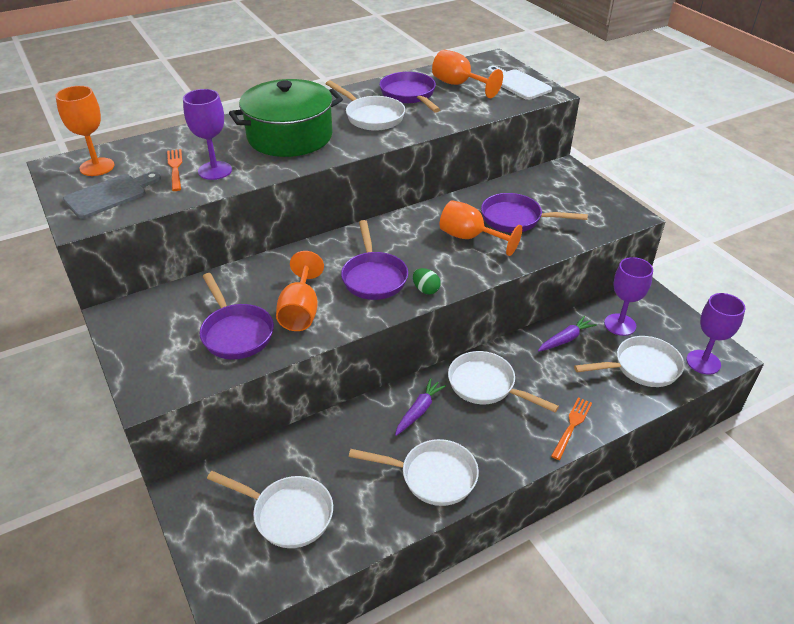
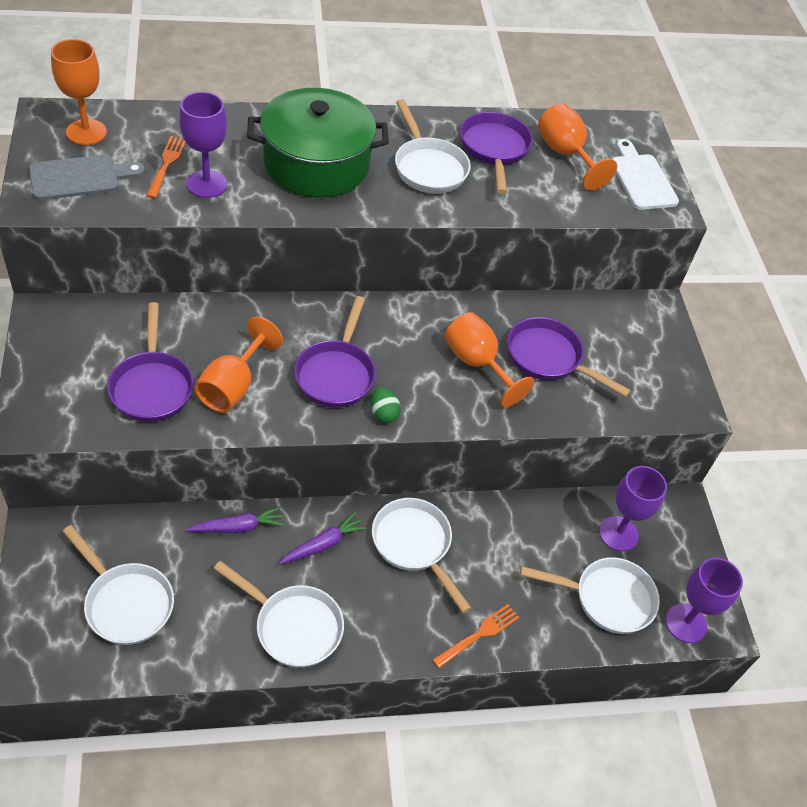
camera: 15 degrees right, 10 degrees up
purple carrot [538,316,597,352] -> purple carrot moved to [186,507,285,533]

